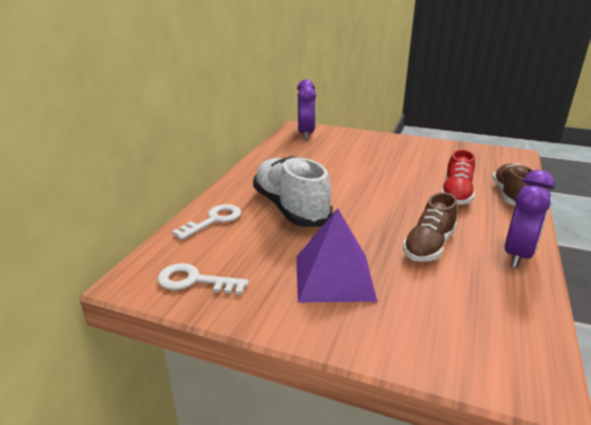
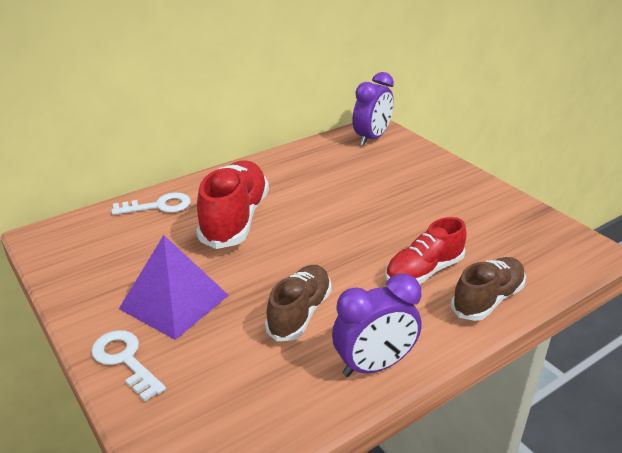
camera: 35 degrees right, 5 degrees up
white key [157,263,249,295] -> white key moved to [91,330,166,401]
white shoe [253,156,333,227] -> red shoe [196,160,269,249]
brown shoe [403,192,458,262] -> brown shoe turned 135 degrees clockwise [265,265,331,341]

